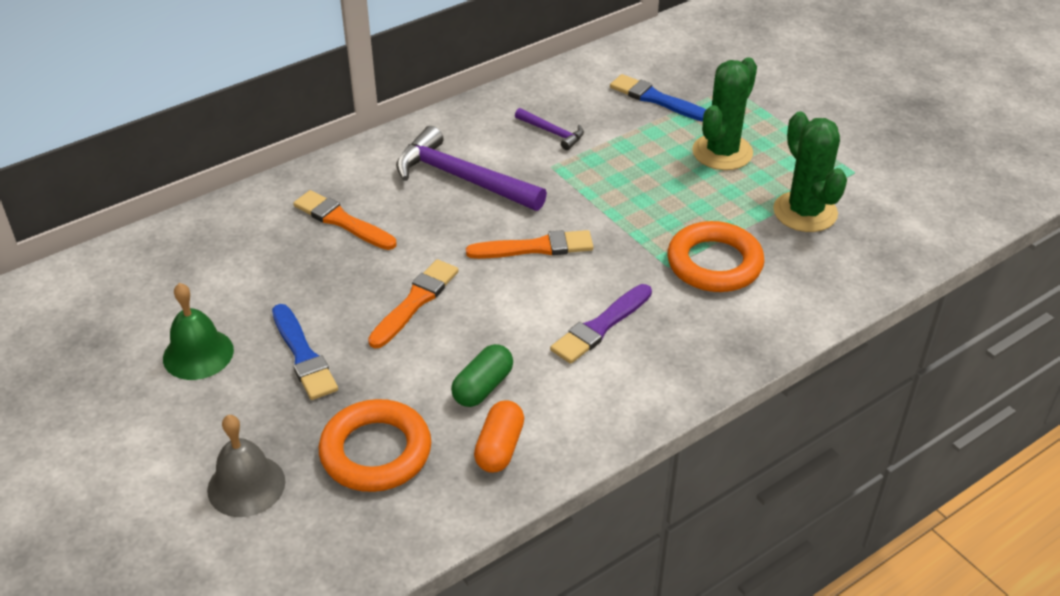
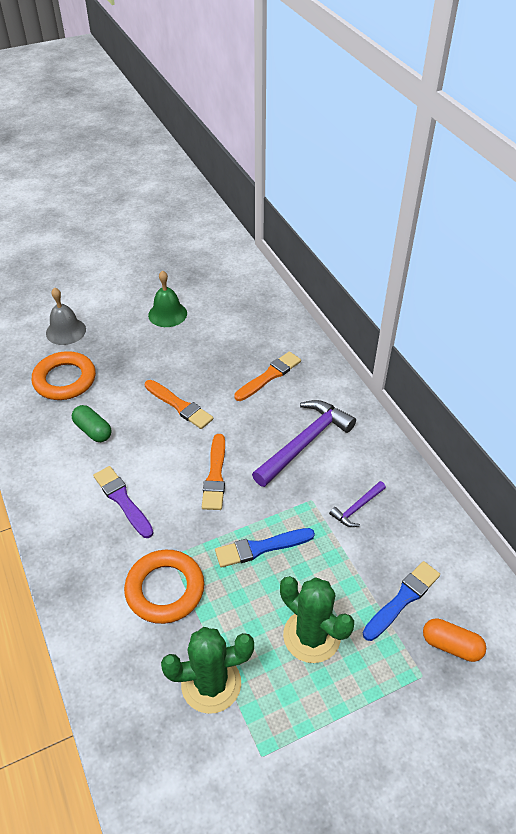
camera: 100 degrees right, 5 degrees up
blue brush [272,304,338,400] -> blue brush moved to [215,528,315,568]
orange capsule [474,400,524,473] -> orange capsule moved to [423,618,486,662]

